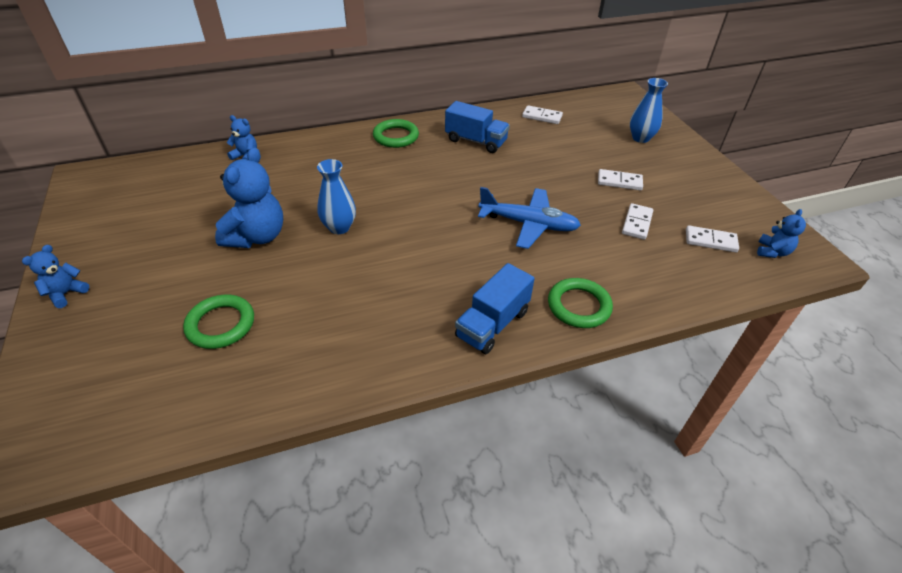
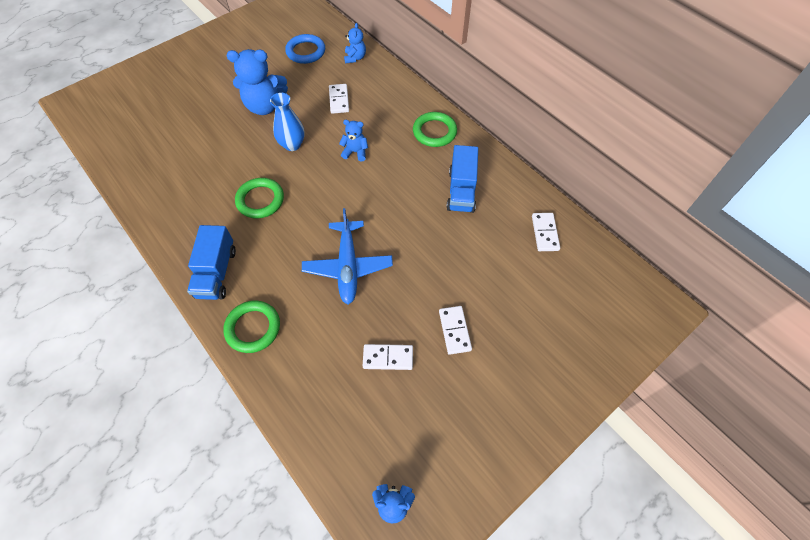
camera: 70 degrees right, 15 degrees up
blue teddy bear [22,245,89,308] -> blue teddy bear moved to [339,120,368,161]
green ring [183,295,254,349] -> green ring moved to [235,178,284,218]
blue truck [455,263,535,354] -> blue truck turned 105 degrees counterclockwise [187,225,236,300]
blue vase [630,78,668,143] -> none
white domino [686,225,739,252] -> white domino moved to [329,84,349,114]
none -> blue ring [285,34,325,64]

